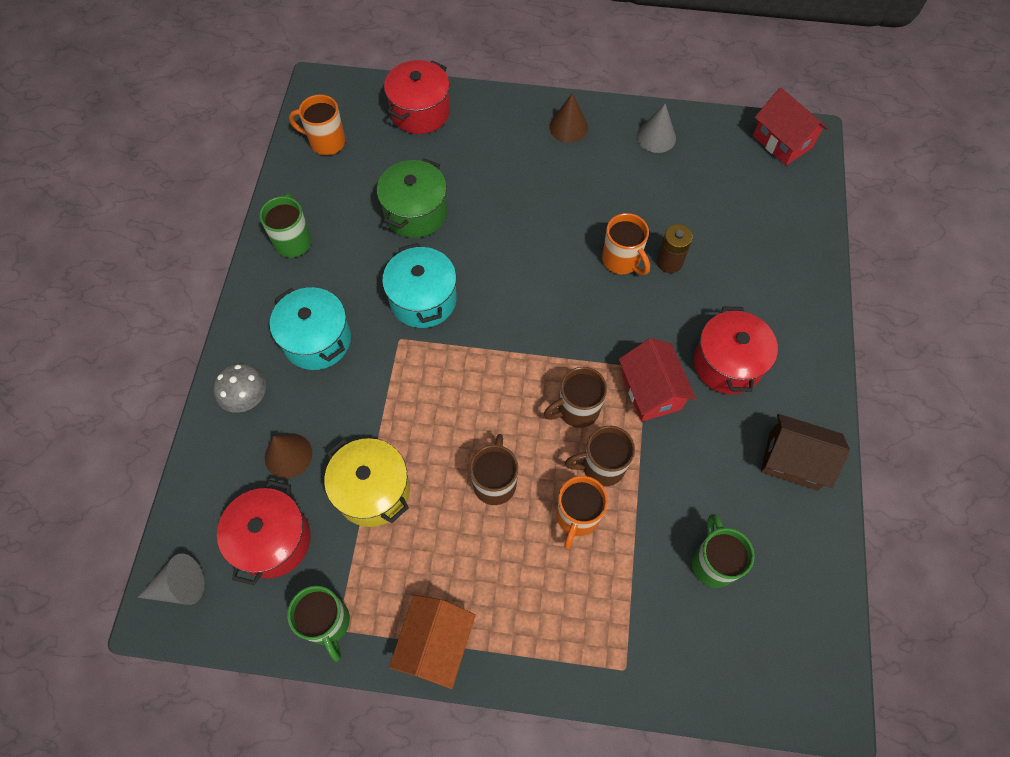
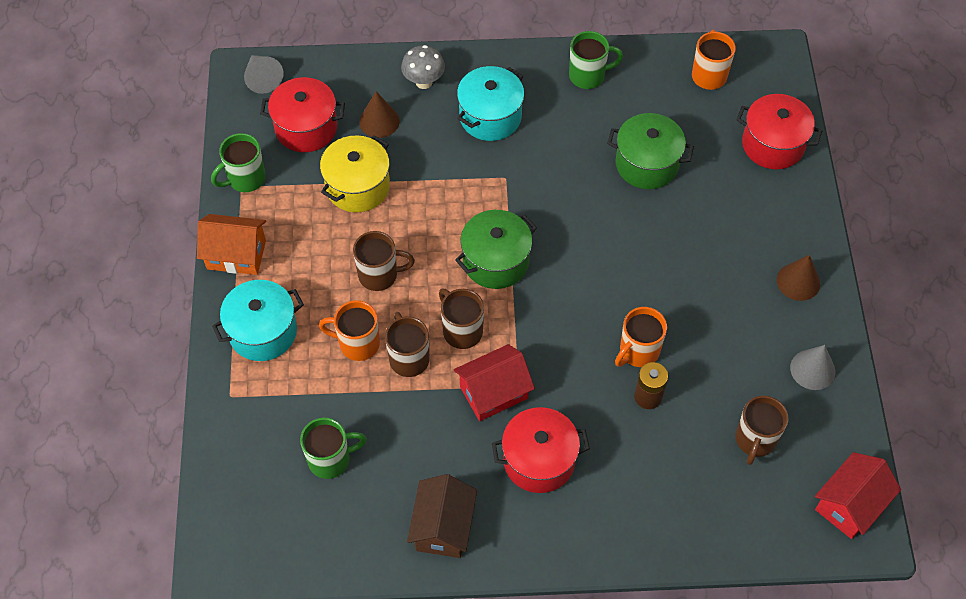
camera: 80 degrees right, 5 degrees down
turquoise pot [382,243,457,328] -> turquoise pot moved to [212,280,304,361]
none -> green pot [455,210,537,289]
none -> brown mug [735,396,788,465]

